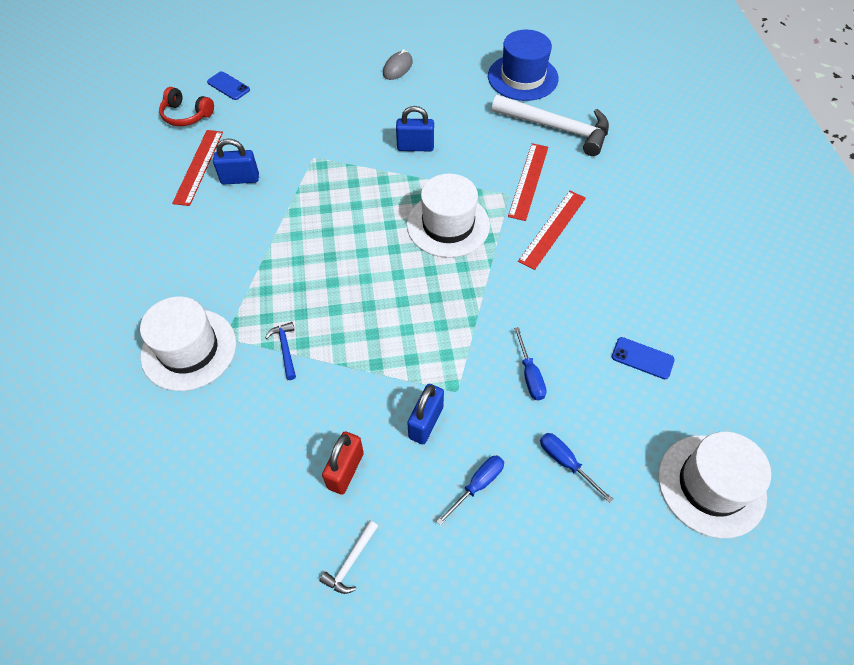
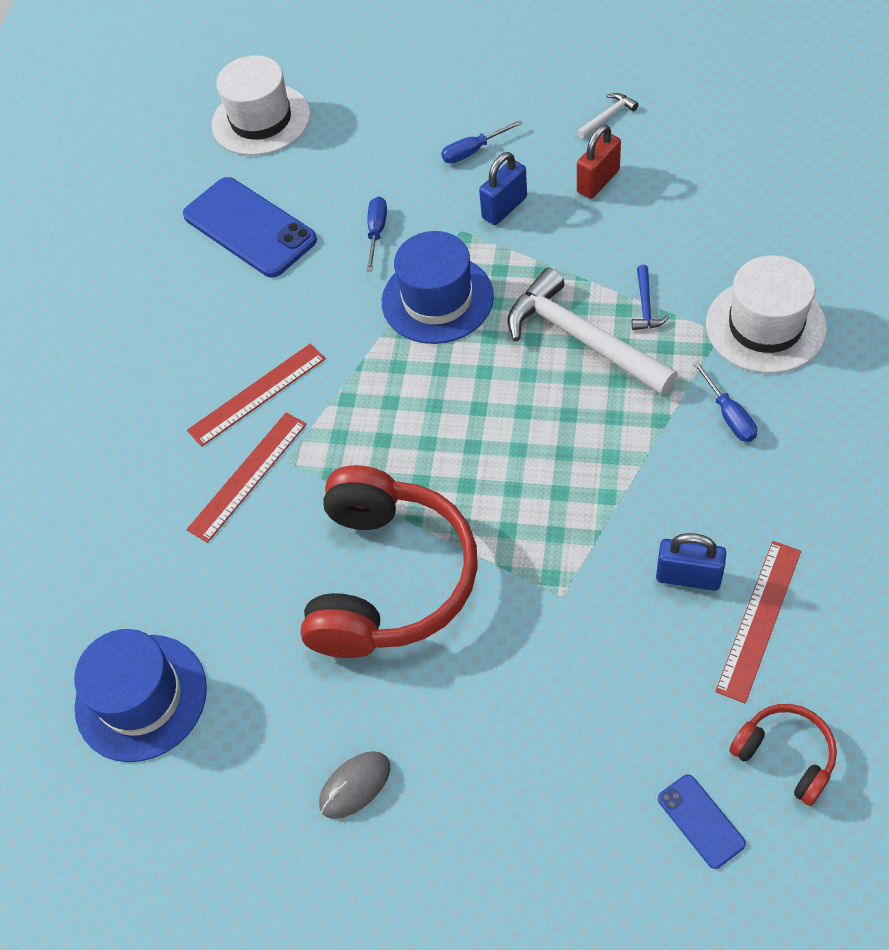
camera: 155 degrees left, 0 degrees up
blue padlock [396,106,434,151] -> red headphones [300,465,478,658]
white hat [407,174,490,258] -> none
white hammer [492,95,609,156] -> white hammer moved to [508,268,678,395]
blue screwdriver [540,433,613,503] -> blue screwdriver moved to [693,361,757,442]
blue phone [612,337,675,379] -> blue phone [183,177,317,278], size x2.12
none -> blue hat [382,231,494,344]

